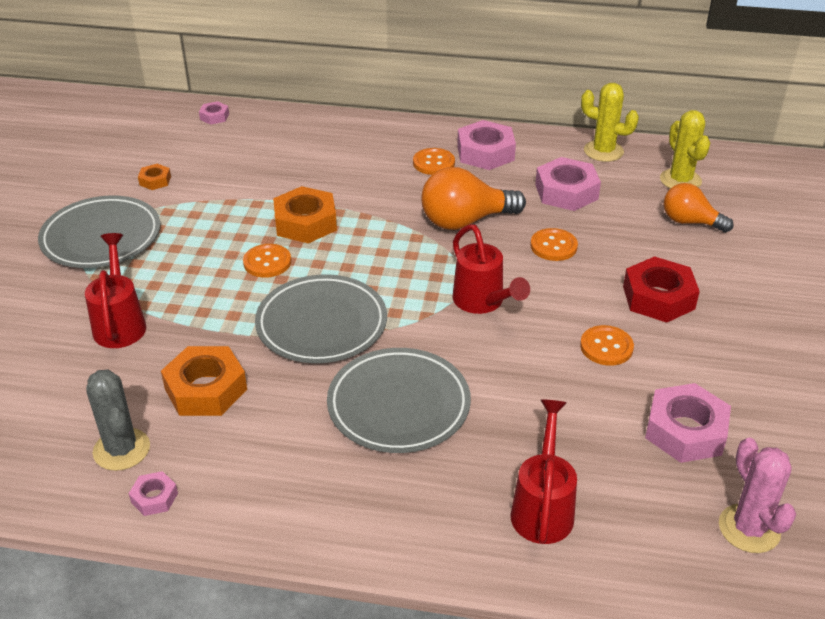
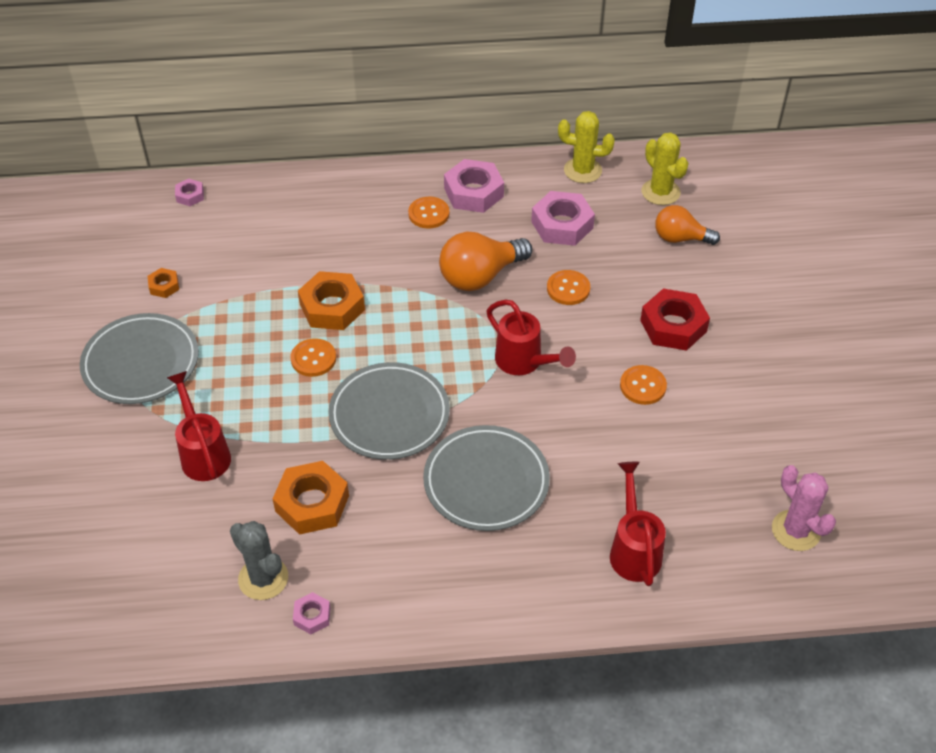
camera: 15 degrees left, 10 degrees up
pink nut [645,383,731,463] -> none

